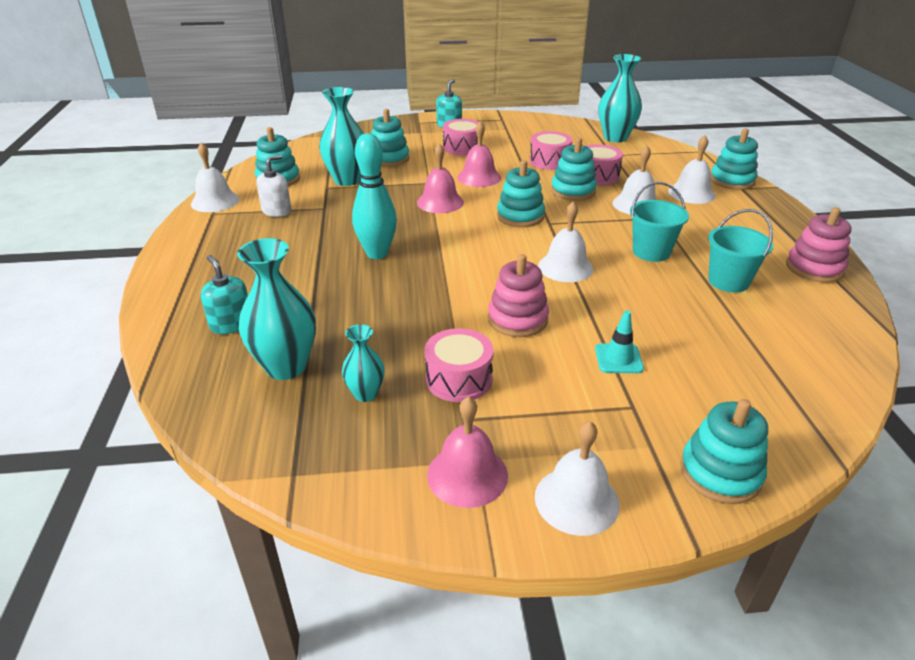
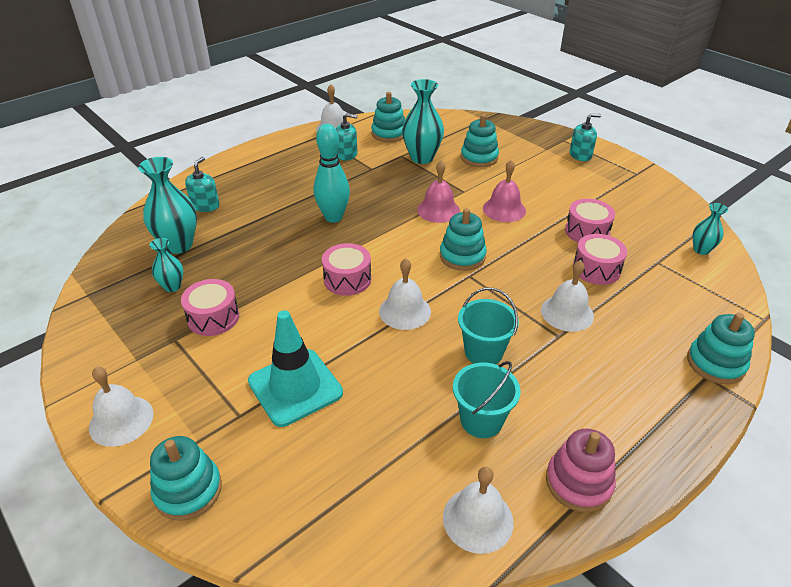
camera: 55 degrees right, 5 degrees up
white soap dispenser [256,155,291,217] -> turquoise soap dispenser [336,113,358,161]
pink bell [427,396,508,508] -> none
pink drum [443,119,479,155] -> pink drum moved to [322,243,371,296]
pink stacking toy [488,254,549,337] -> none
turquoise stacking toy [551,138,597,201] -> none
turquoise traffic cone [595,310,644,373] -> turquoise traffic cone [248,310,343,427], size x1.99
turquoise vase [598,54,642,142] -> turquoise vase [693,203,728,255], size x0.55
white bell [668,135,716,204] -> white bell moved to [443,467,514,554]

